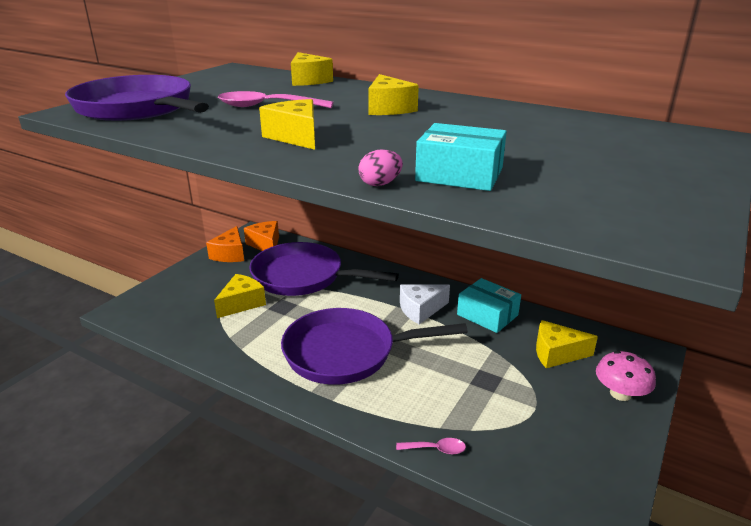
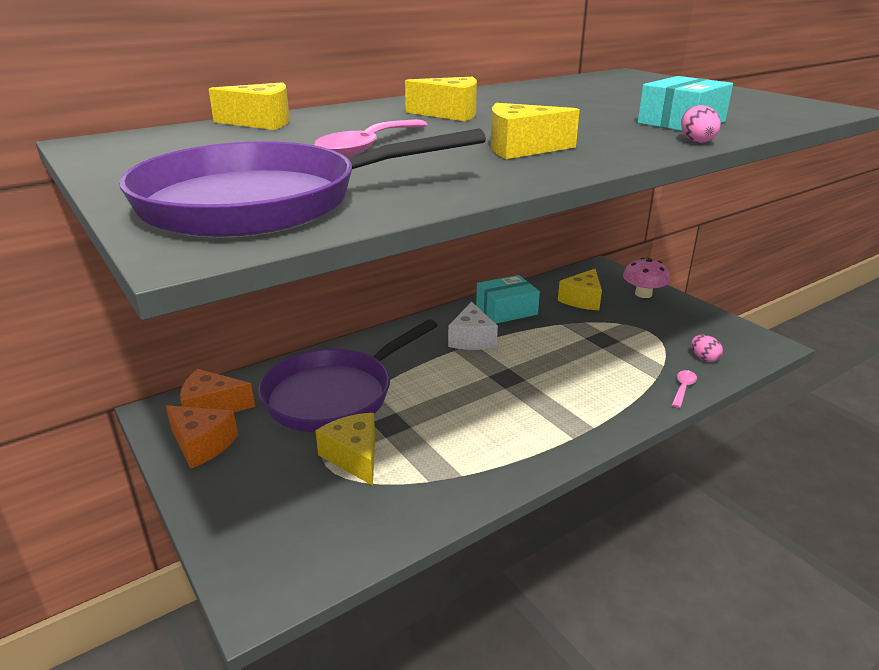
camera: 65 degrees left, 0 degrees up
purple pan [281,308,468,385] -> none
none -> pink egg [691,335,723,362]

